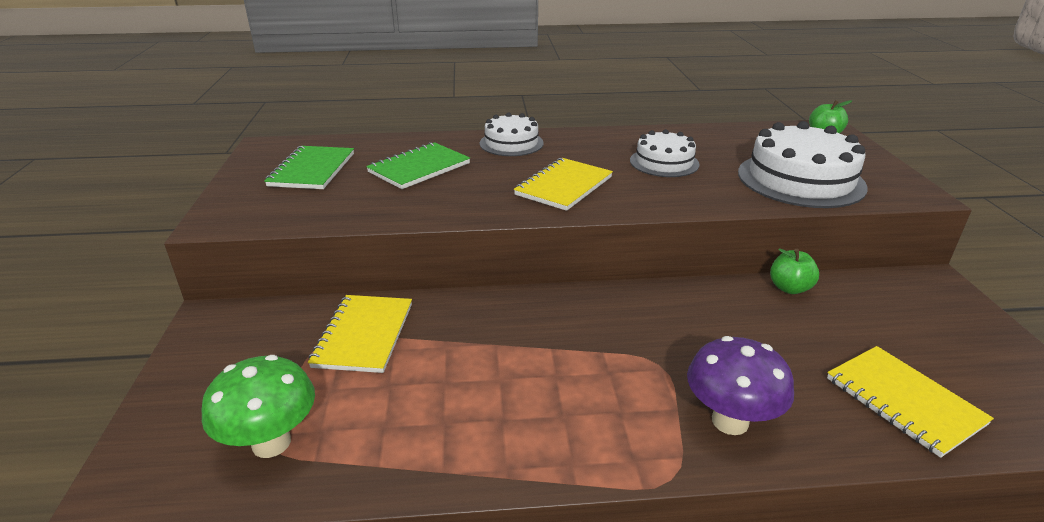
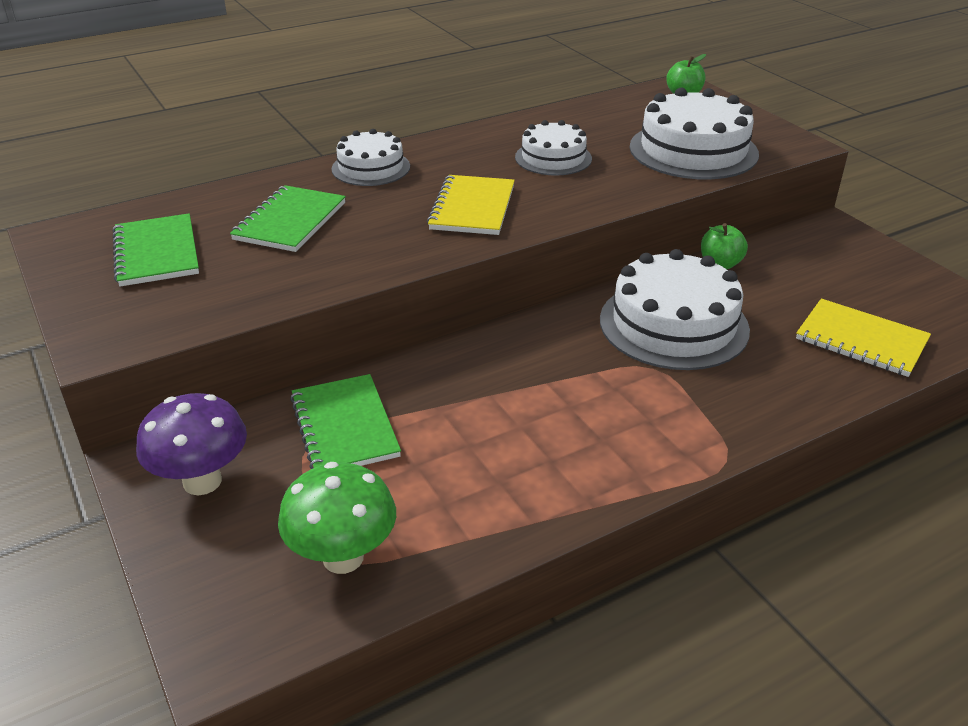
camera: 25 degrees left, 5 degrees up
yellow notebook [308,295,412,373] -> green notebook [290,374,401,469]
purple mushroom [687,336,794,435] -> purple mushroom moved to [136,393,247,495]
none -> white cake [600,249,750,370]

